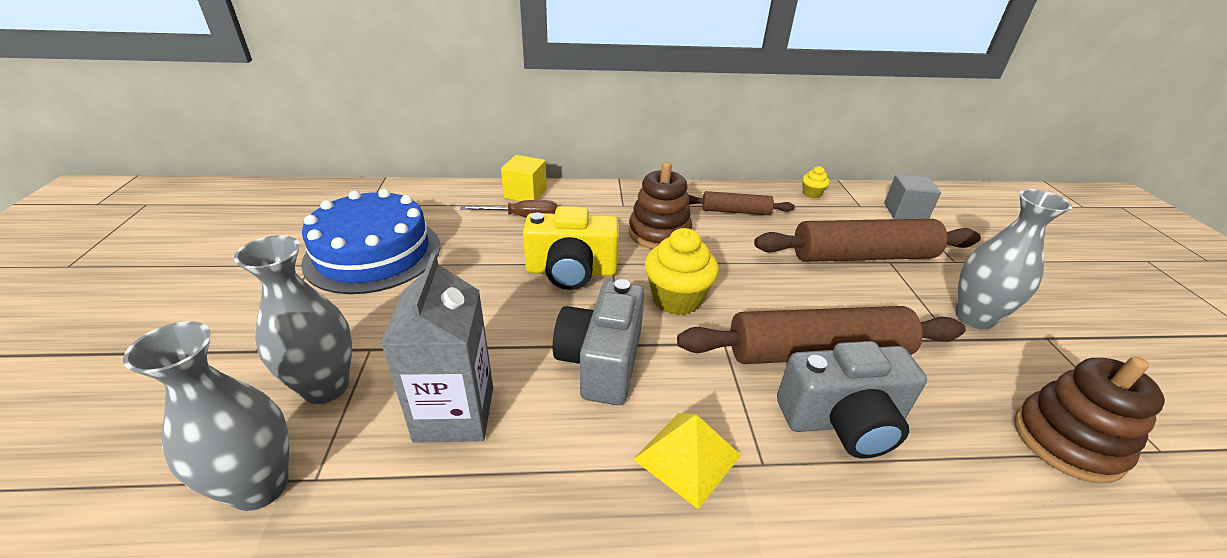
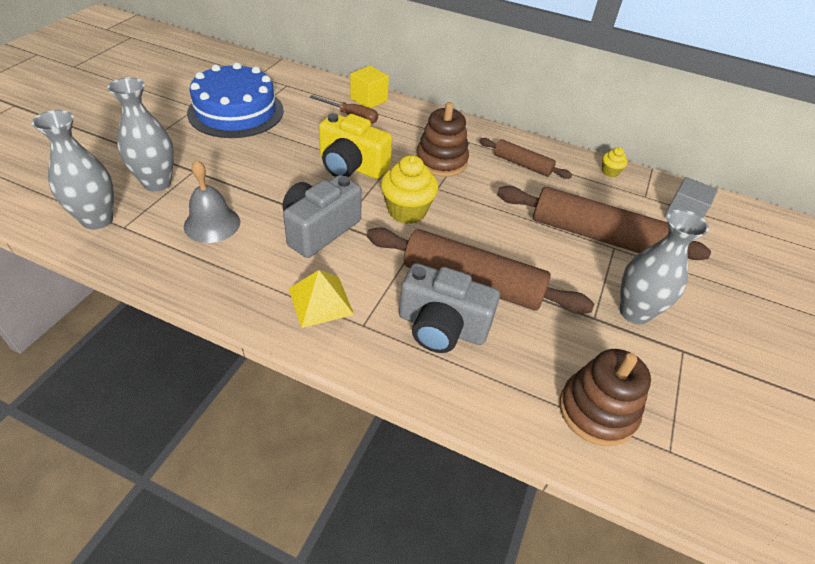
camera: 25 degrees right, 10 degrees up
grey carton [381,253,493,443] -> grey bell [184,160,240,243]

